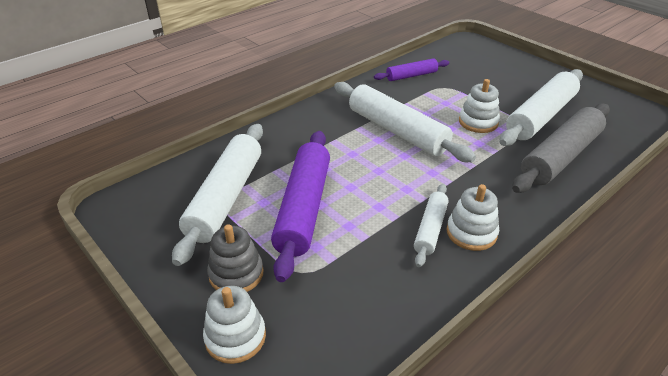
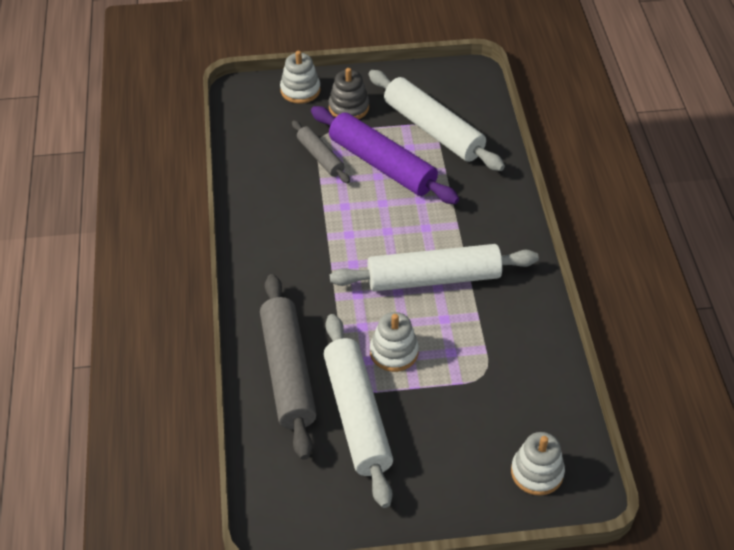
camera: 125 degrees right, 10 degrees up
purple rolling pin [374,58,449,81] -> none
white rolling pin [414,184,449,267] -> none
white stacking toy [446,184,499,251] -> white stacking toy moved to [511,432,565,496]
none -> grey rolling pin [292,120,350,183]

